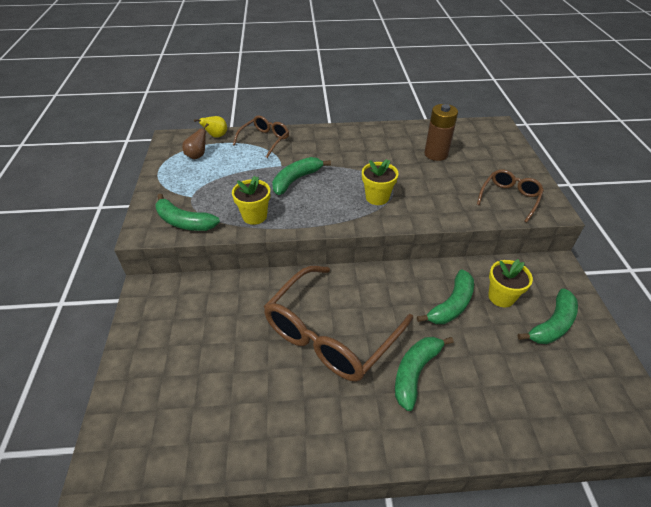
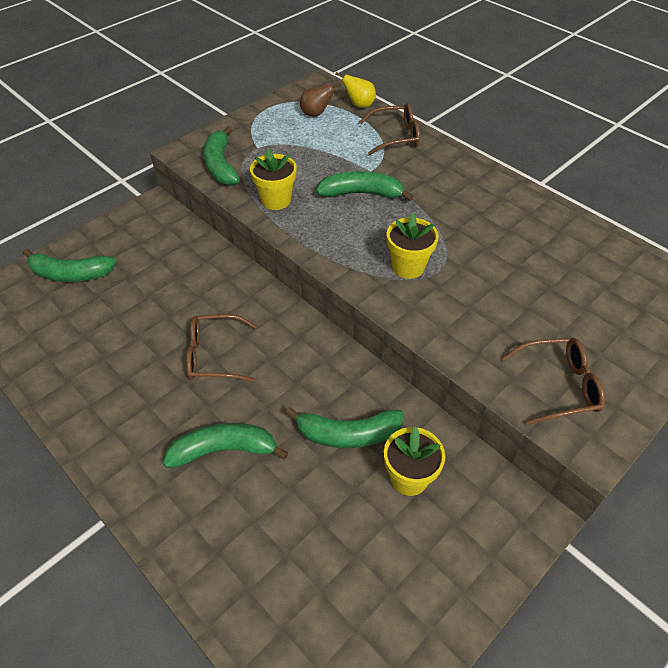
camera: 50 degrees right, 5 degrees up
brown glasses [264,266,413,382] -> brown glasses [186,314,257,382], size x0.51
brown battery [424,104,458,161] -> none
green banana [518,289,578,344] -> green banana moved to [23,249,116,282]

